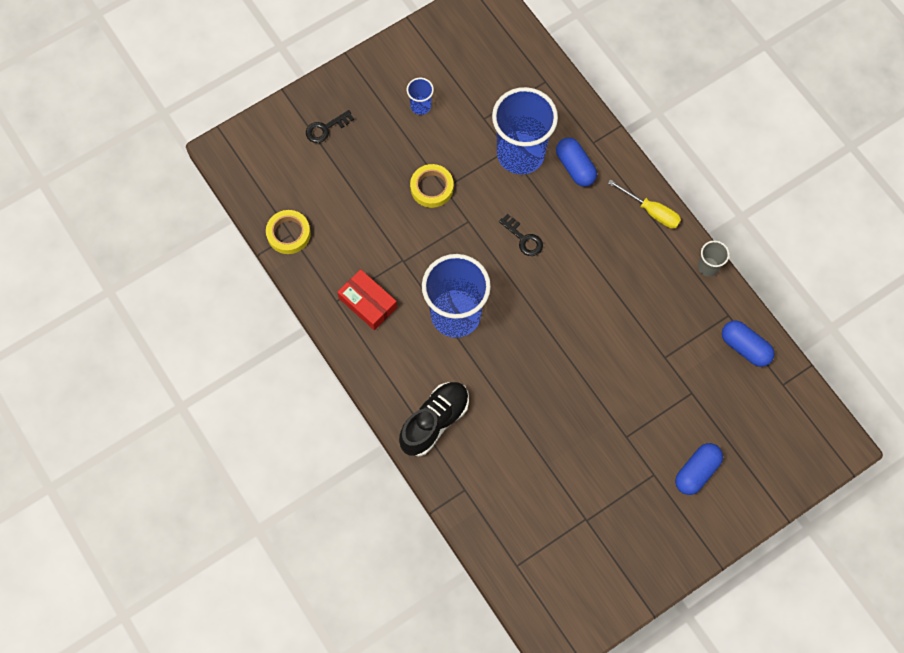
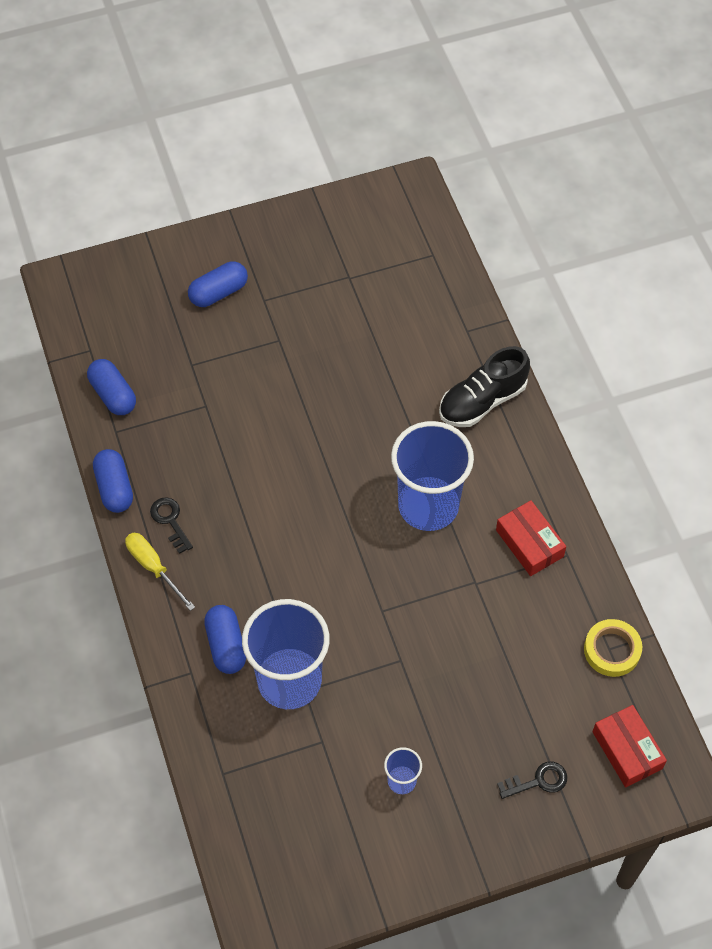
camera: 165 degrees left, 10 degrees down
yellow tape [410,164,453,208] -> none
black key [499,214,543,256] -> black key moved to [150,497,193,554]
grey cup [698,241,729,277] -> blue capsule [93,449,133,513]
none -> red box [592,705,667,787]

